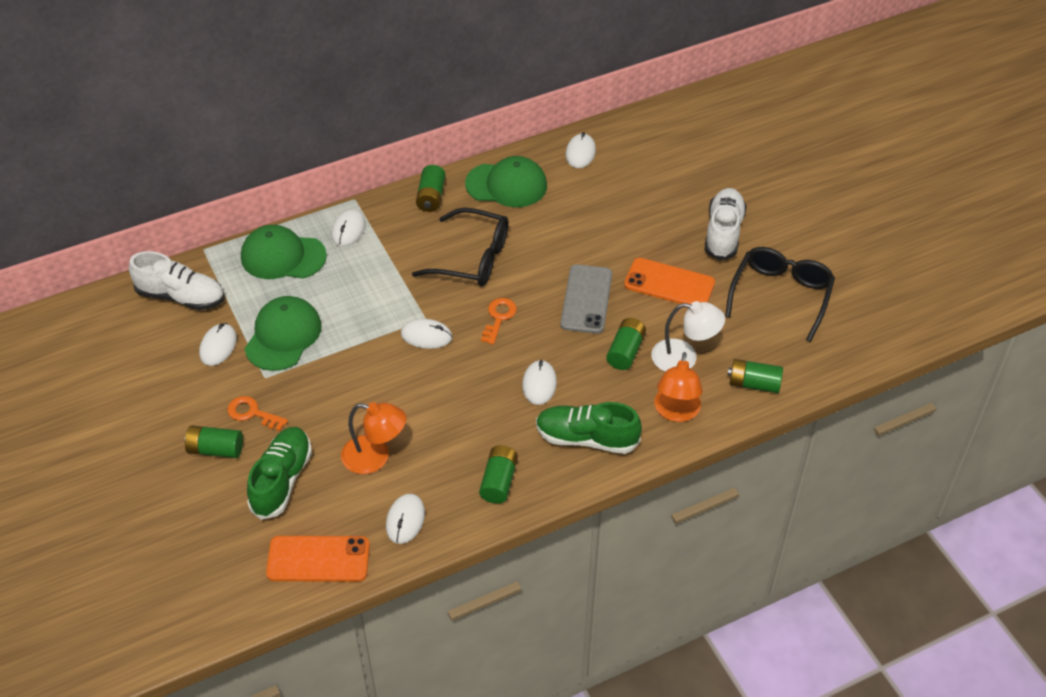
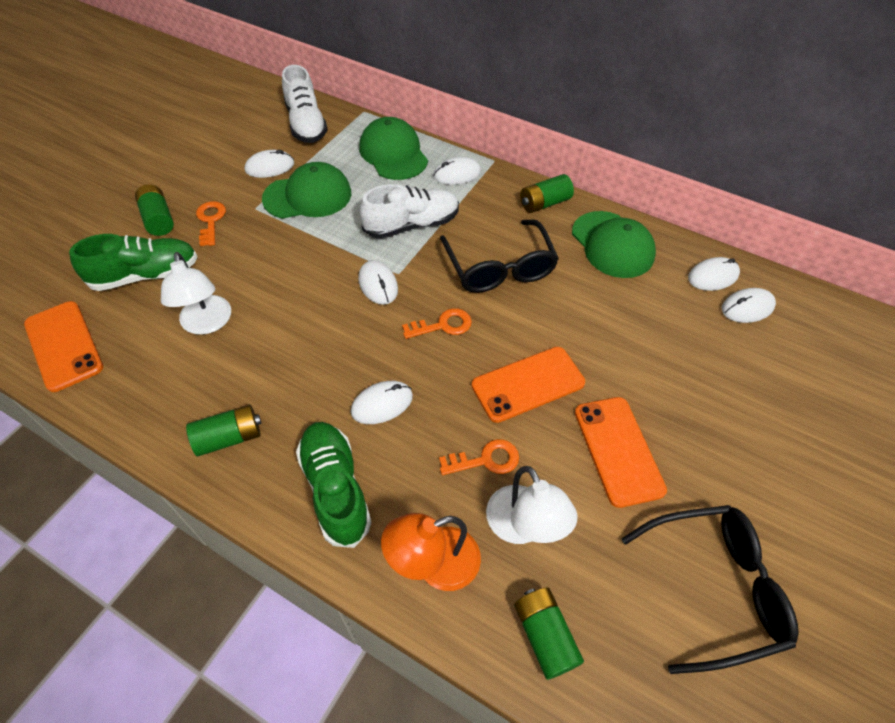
camera: 55 degrees right, 5 degrees up
orange lamp [341,402,406,474] -> white lamp [161,252,231,335]
white mouse [386,494,425,544] -> white mouse moved to [722,288,776,323]
grey phone [560,264,612,334] -> orange phone [472,347,585,423]
green battery [606,318,646,370] -> orange key [439,439,519,475]
white shoe [705,188,747,261] -> white shoe moved to [360,184,459,239]

